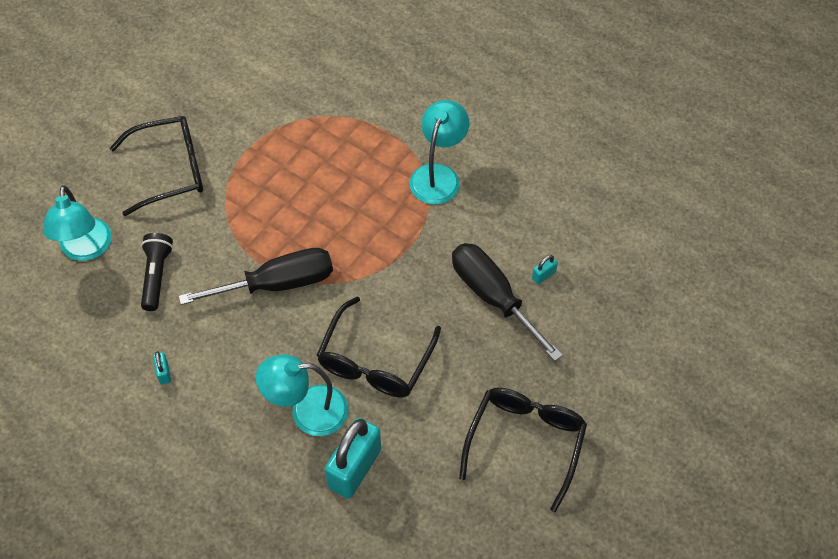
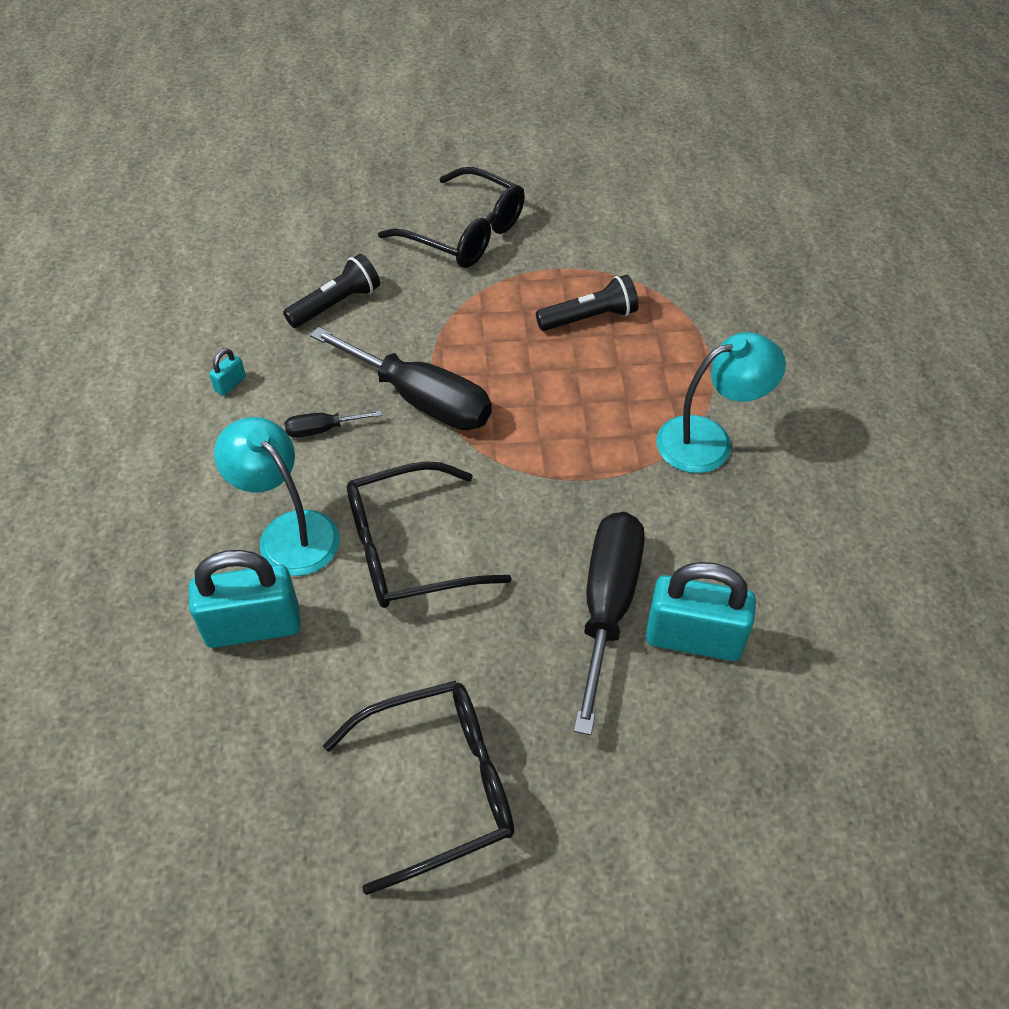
camera: 50 degrees right, 5 degrees down
turquoise lamp [43,185,112,261] -> none
turquoise padlock [532,255,558,284] -> turquoise padlock [646,562,756,661], size x2.38
none -> black screwdriver [284,410,382,438]
none -> black flashlight [536,275,639,331]

